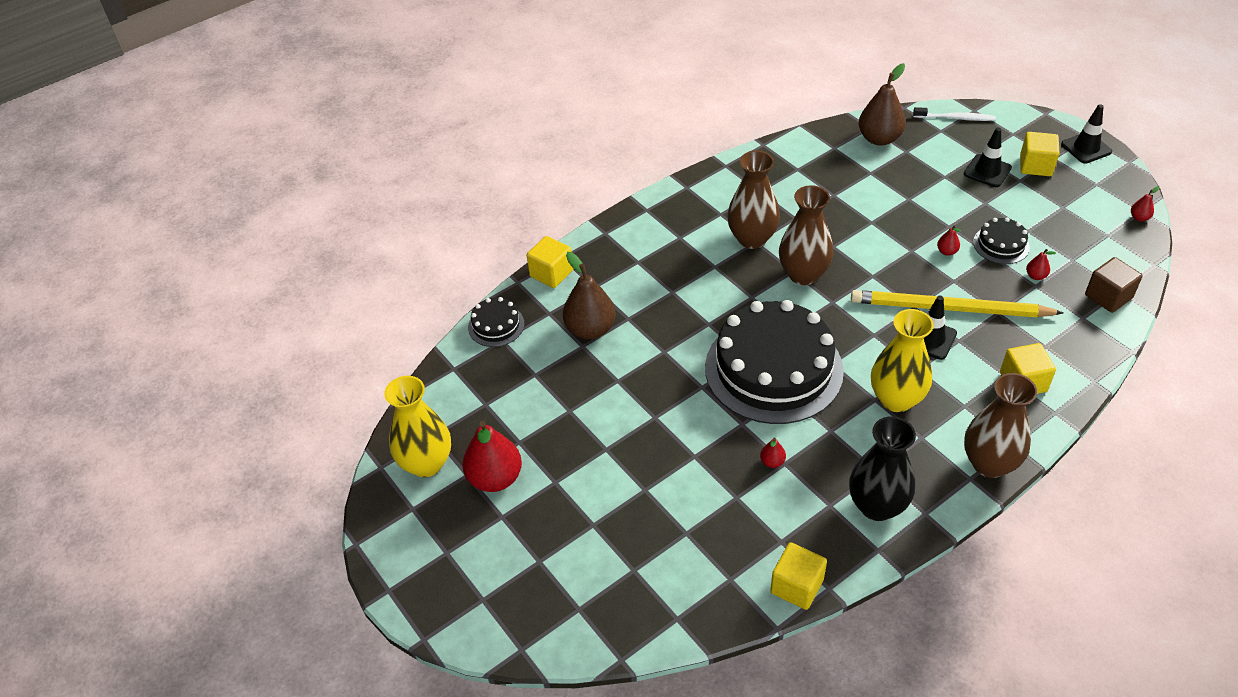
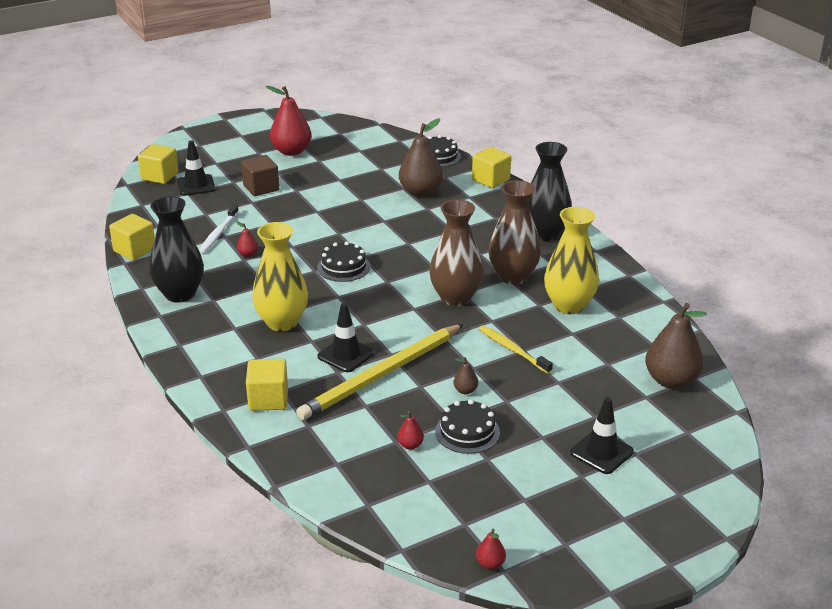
camera: 95 degrees right, 15 degrees down
yellow vase [384,376,451,477] -> yellow vase moved to [544,207,599,314]
black cake [705,300,844,424] -> black cake [317,241,370,282], size x0.43
yellow pencil [851,290,1064,317] -> yellow pencil turned 150 degrees counterclockwise [296,324,463,420]
white toothbrush [913,107,996,121] -> white toothbrush moved to [199,204,239,253]
red pear [937,225,961,256] -> brown pear [453,357,478,394]
brown vase [964,373,1037,478] -> none
yellow cube [1020,132,1060,176] -> yellow cube moved to [138,144,179,184]
black traffic cone [1061,104,1112,164] -> black traffic cone moved to [177,140,216,196]
brown cube [1085,257,1143,313] -> brown cube moved to [241,155,279,196]
none -> yellow toothbrush [479,325,553,374]
none -> black vase [528,142,572,241]

